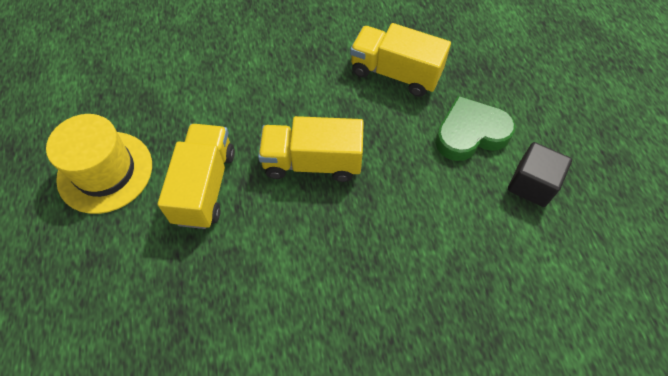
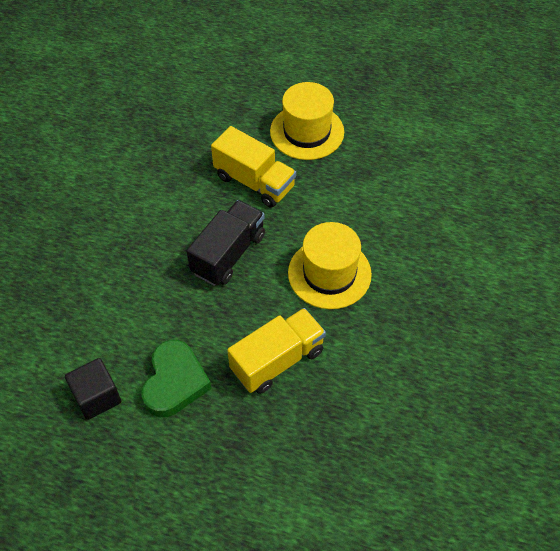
camera: 120 degrees right, 5 degrees down
yellow truck [258,116,364,182] -> black truck [186,200,265,286]
none -> yellow hat [288,222,372,309]

